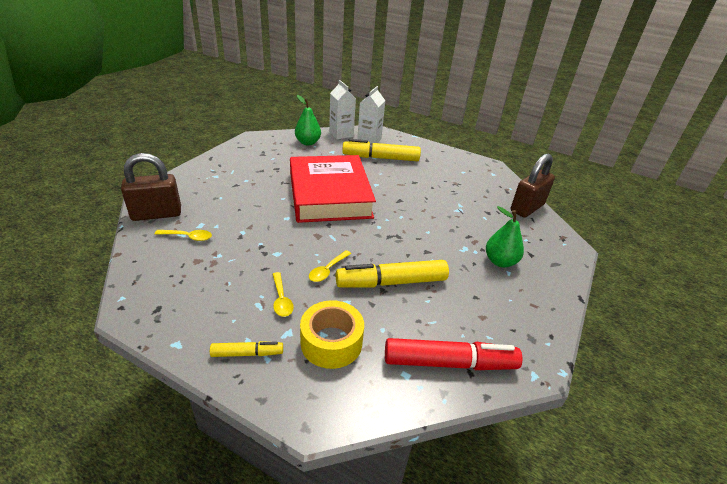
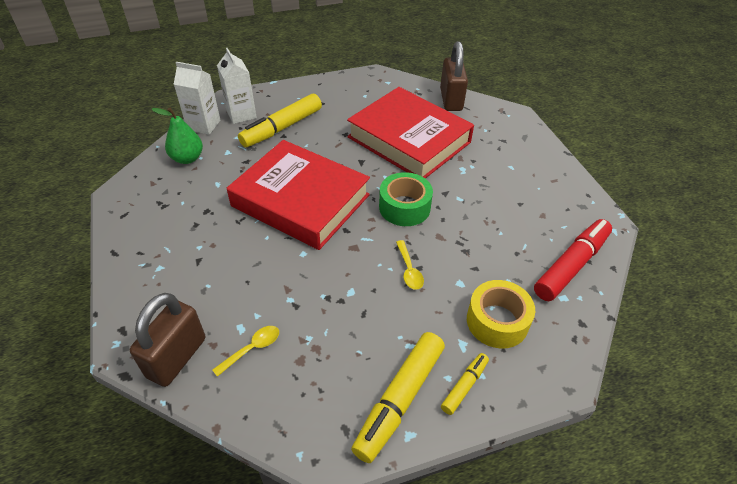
camera: 45 degrees left, 10 degrees up
yellow spoon [272,272,294,317] -> none
yellow marker [336,260,449,287] -> yellow marker moved to [351,332,445,463]
green pear [486,206,524,267] -> none
none -> red book [347,87,474,179]
none -> green tape [379,172,433,226]

